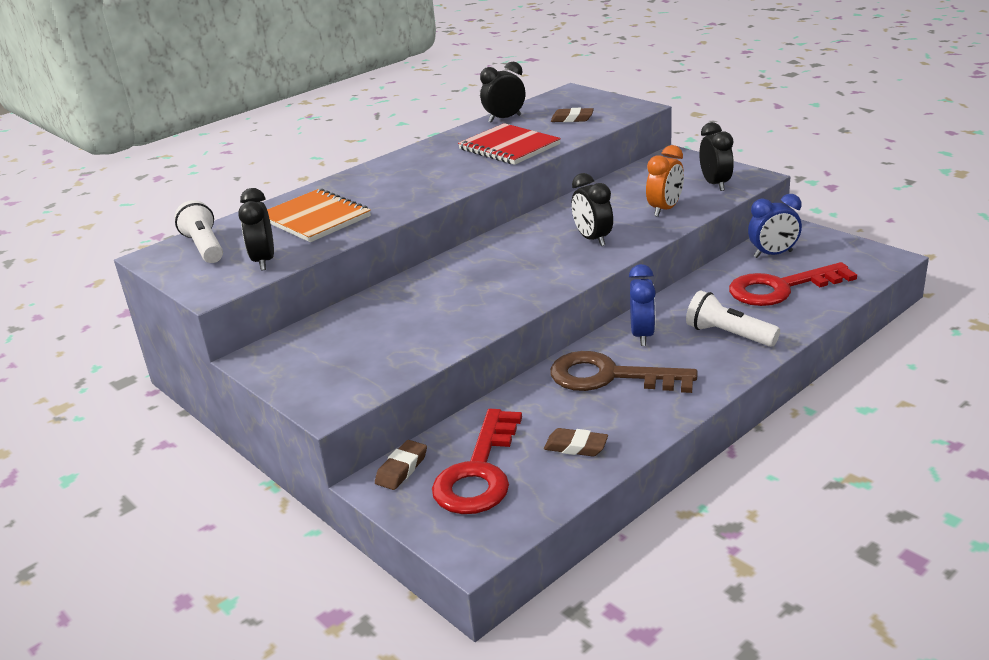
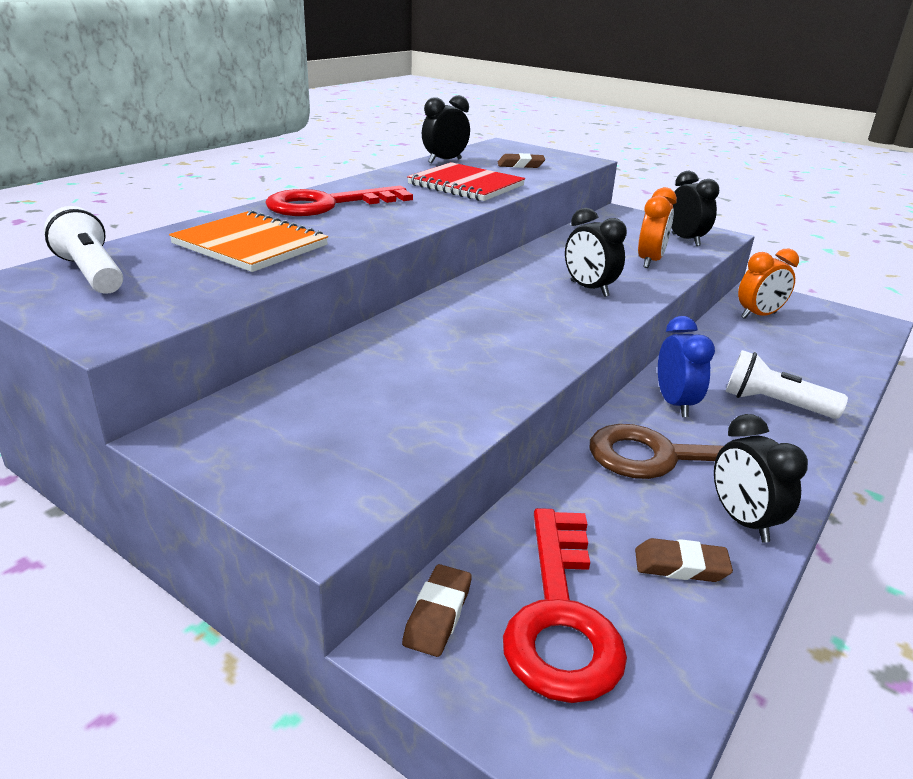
camera: 15 degrees left, 0 degrees up
black clock [238,188,274,270] -> black clock moved to [714,414,808,543]
red key [729,262,857,306] -> red key moved to [265,186,413,216]
blue clock [748,194,802,258] -> orange clock [738,249,799,319]

